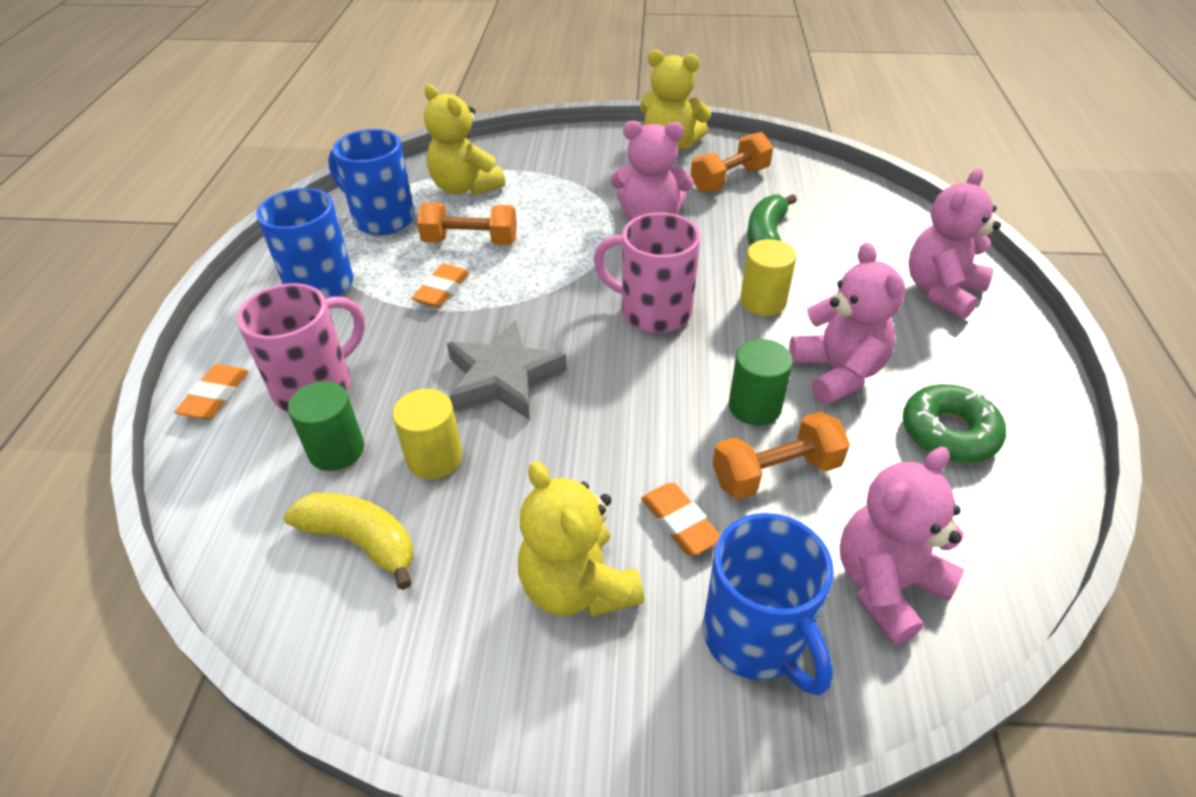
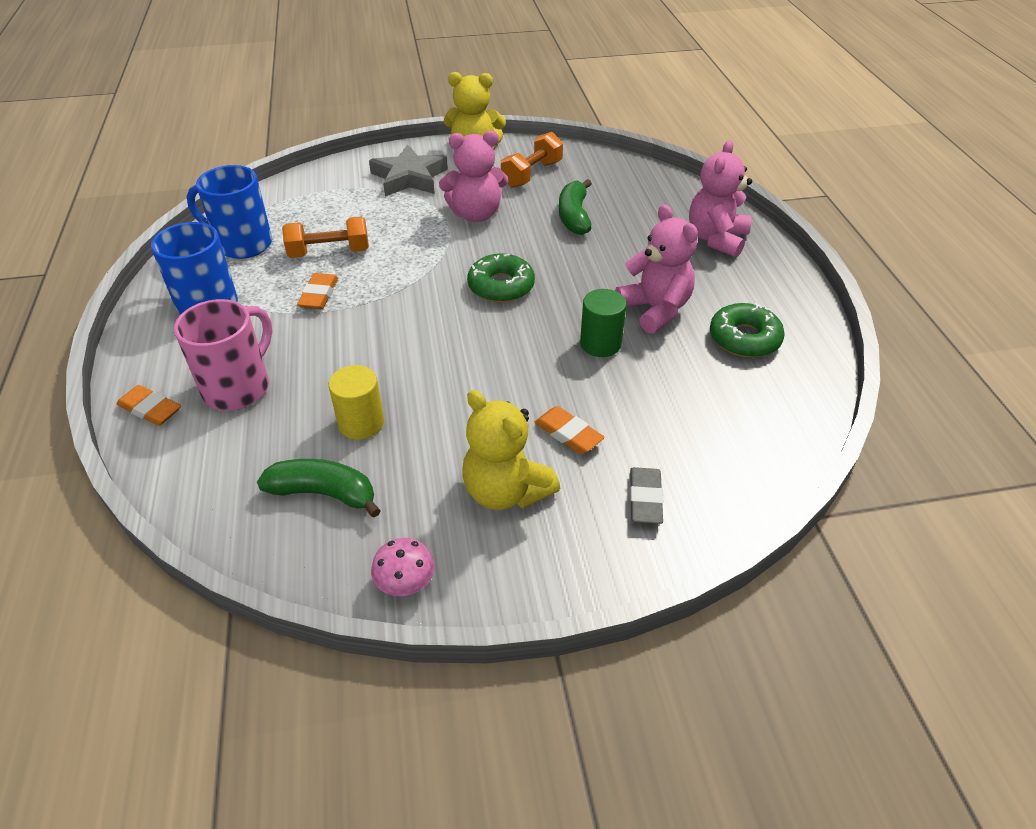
camera: 15 degrees left, 0 degrees up
orange eraser [174,364,249,419] -> orange eraser turned 60 degrees counterclockwise [117,385,181,426]
yellow banana [284,493,414,590] -> green banana [257,459,381,517]
green cylinder [288,381,364,471] -> none
yellow teddy bear [424,84,505,196] -> none
grey star [447,320,567,420] -> grey star moved to [369,144,448,196]
pink mug [593,213,700,333] -> green donut [467,254,535,302]
blue mug [703,513,834,696] -> grey eraser [630,467,663,524]
orange dumbbell [713,411,850,500] -> none
yellow cylinder [740,239,796,316] -> none
pink teddy bear [840,447,964,645] -> none
none -> pink mushroom [371,538,435,596]

